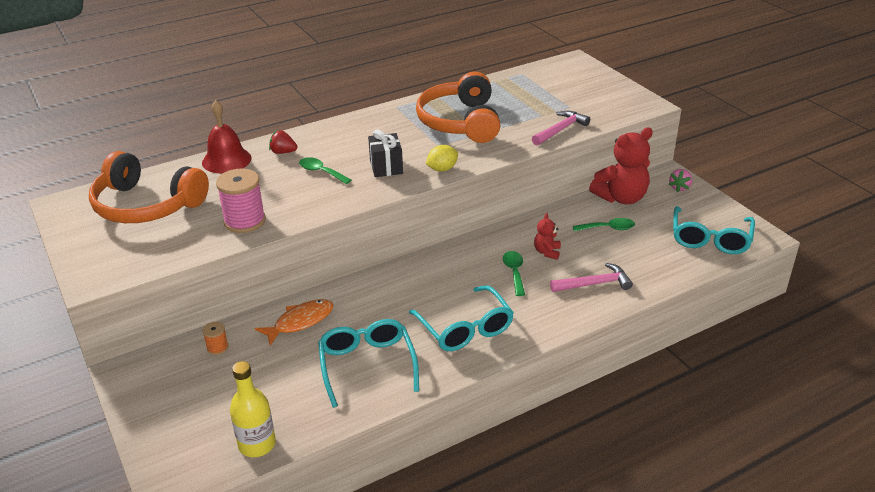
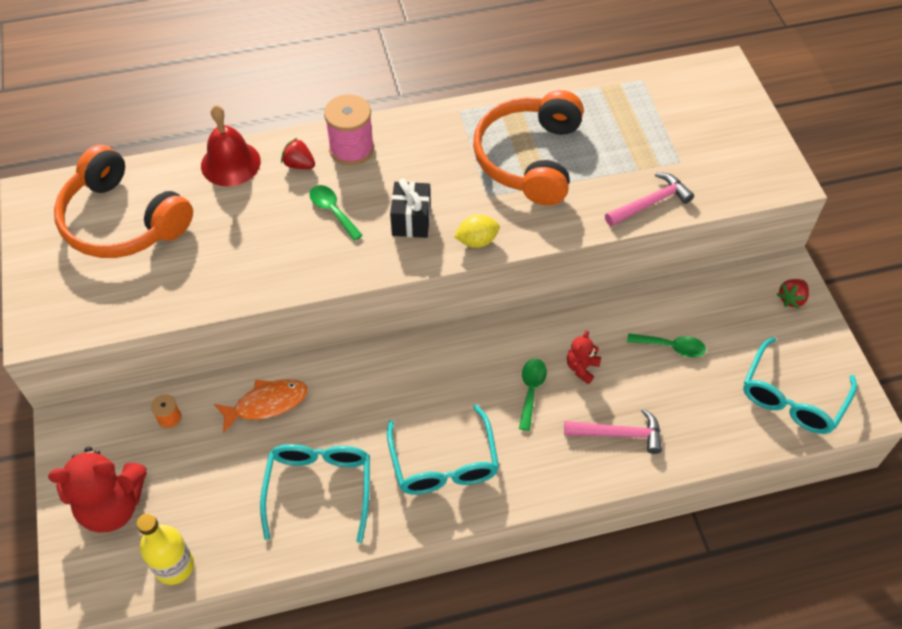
camera: 15 degrees right, 20 degrees up
pink spool [216,168,266,233] -> pink spool moved to [324,94,374,166]
red teddy bear [589,127,653,204] -> red teddy bear moved to [48,447,147,532]
pink strawberry [669,169,692,192] -> red strawberry [777,279,809,309]

